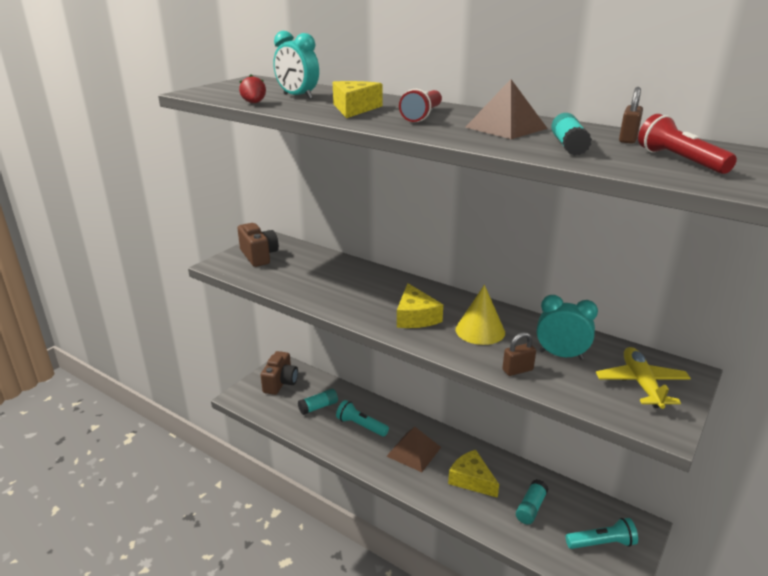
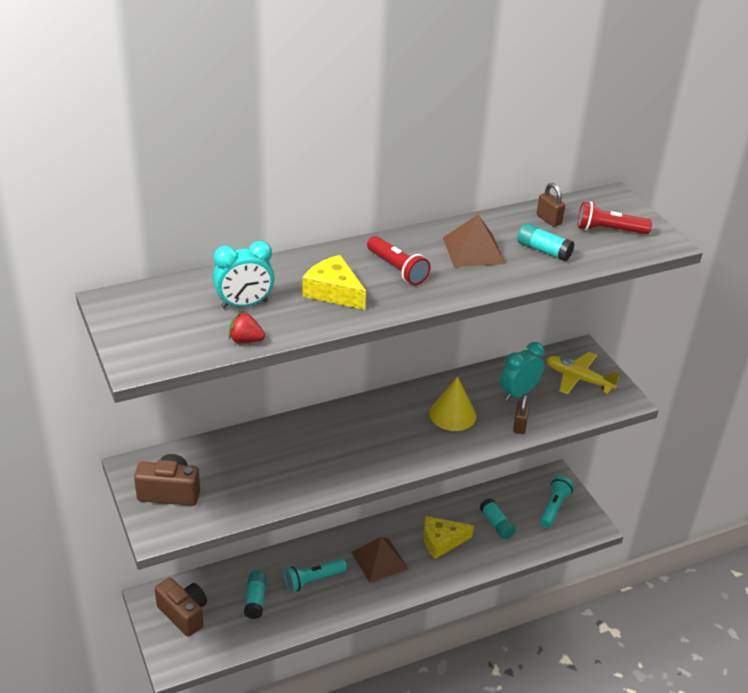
camera: 60 degrees left, 10 degrees up
yellow cheese [397,283,443,328] -> none

